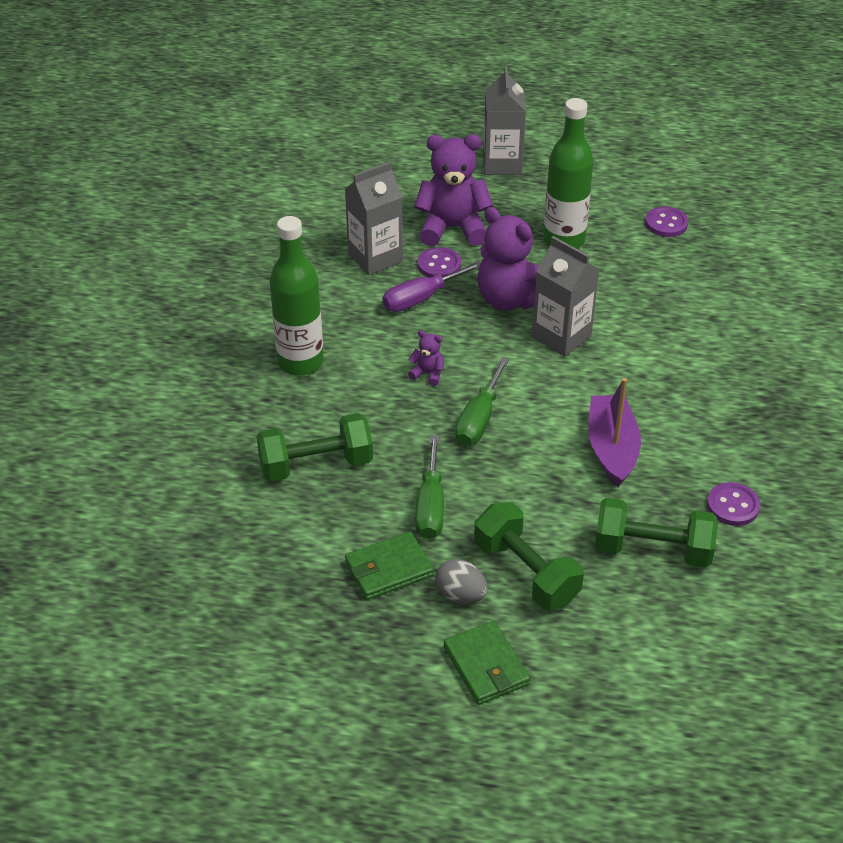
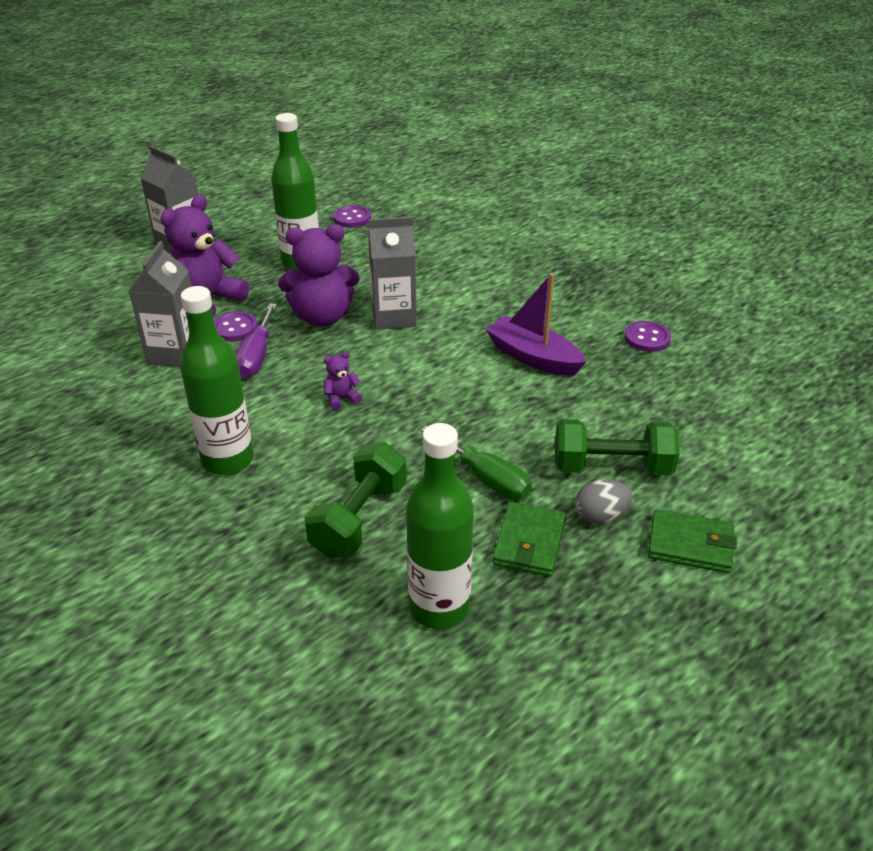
camera: 50 degrees left, 5 degrees down
green screwdriver [455,358,509,446] -> none
green dumbbell [595,498,718,567] -> none
none -> green bottle [406,423,474,629]

